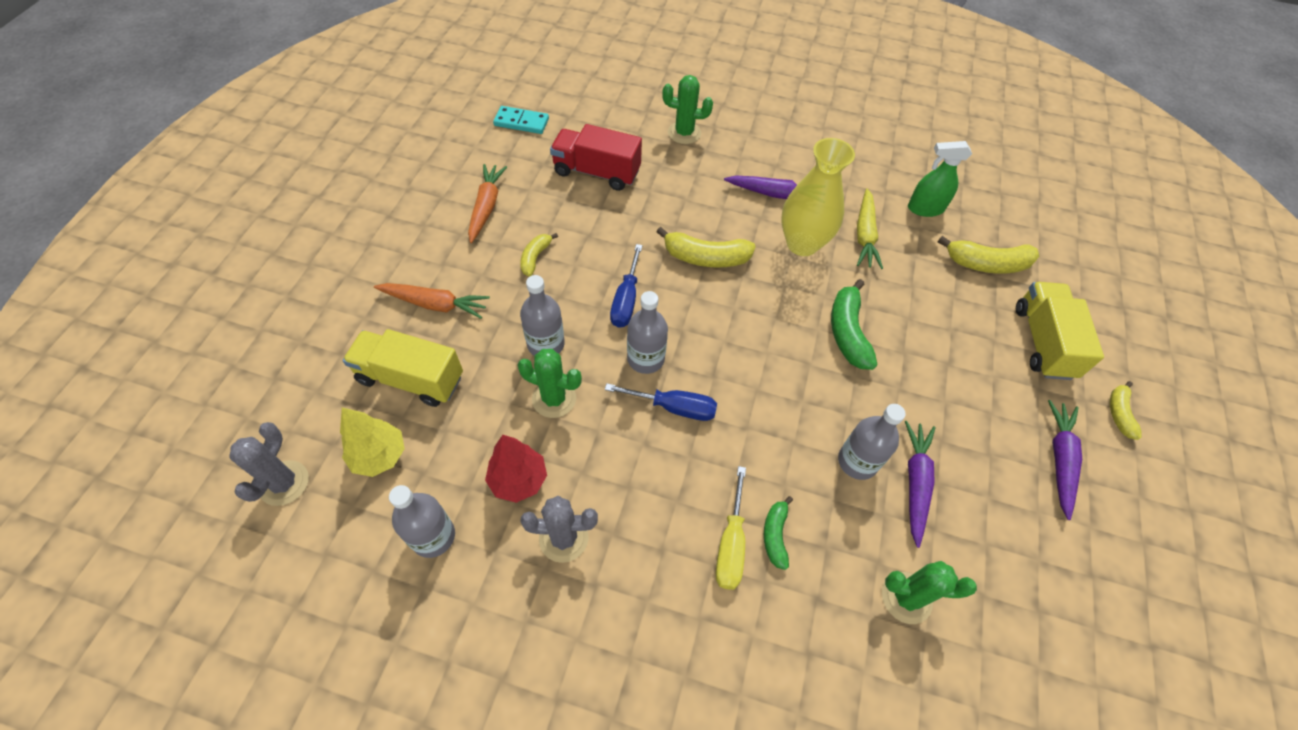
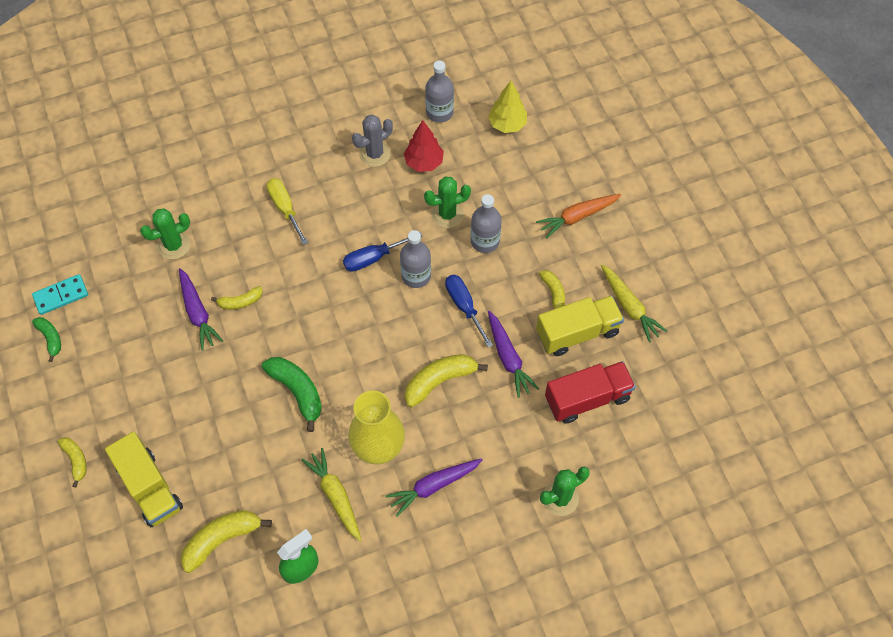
camera: 145 degrees right, 5 degrees up
grey cactus [229,422,309,506] -> none
yellow truck [343,329,463,407] -> yellow truck moved to [536,295,624,356]
orange carrot [468,164,507,243] -> yellow carrot [601,264,667,343]
turquoise domino [493,106,549,134] -> turquoise domino moved to [32,274,88,315]
green banana [764,496,793,570] -> green banana moved to [32,317,61,362]
grey bottle [838,404,906,480] -> yellow banana [211,286,262,310]
purple carrot [1048,400,1082,520] -> purple carrot moved to [488,311,539,398]

